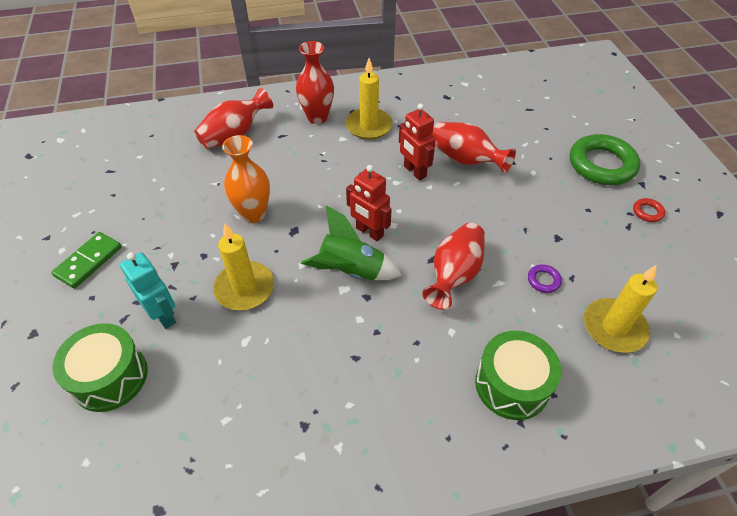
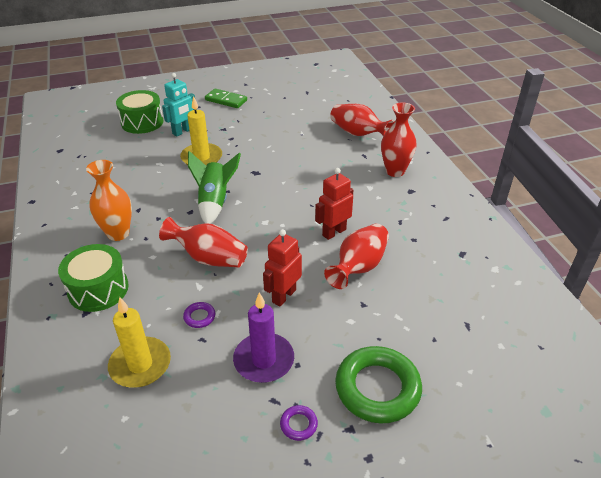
camera: 85 degrees right, 10 degrees down
orange vase [222,135,270,223] -> orange vase moved to [86,160,132,241]
yellow candle [346,58,393,139] -> none
red robot [346,165,392,242] -> red robot moved to [263,229,302,306]
red ring [633,198,665,222] -> purple ring [280,405,318,441]
none -> purple candle [233,292,294,383]

